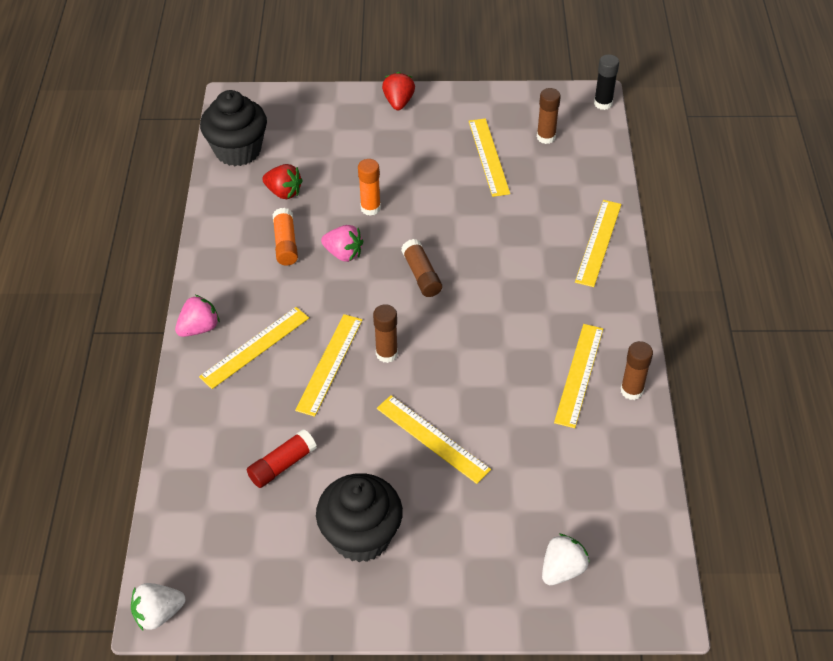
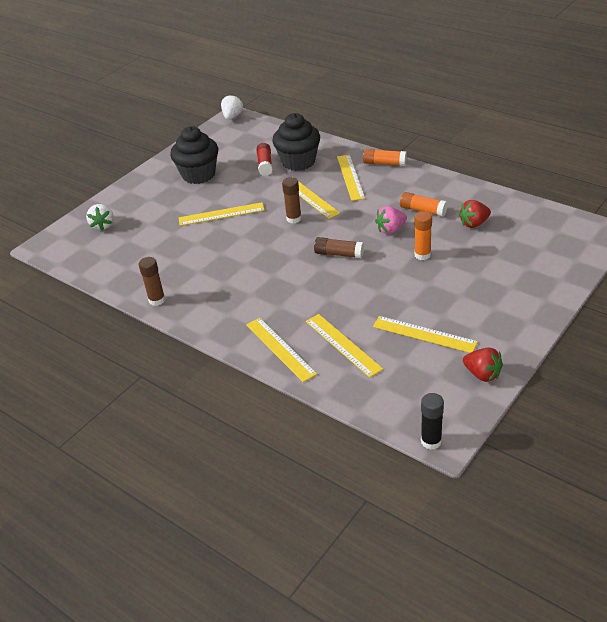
camera: 130 degrees right, 10 degrees down
pink strawberry [175,295,220,337] -> orange glue stick [363,149,407,166]
black cupcake [200,90,267,166] -> black cupcake moved to [272,113,320,171]
red strawberry [382,72,415,110] -> red strawberry moved to [463,348,503,382]
brown glue stick [537,88,561,144] -> none
yellow ruler [554,324,603,428] -> yellow ruler moved to [306,314,383,378]

